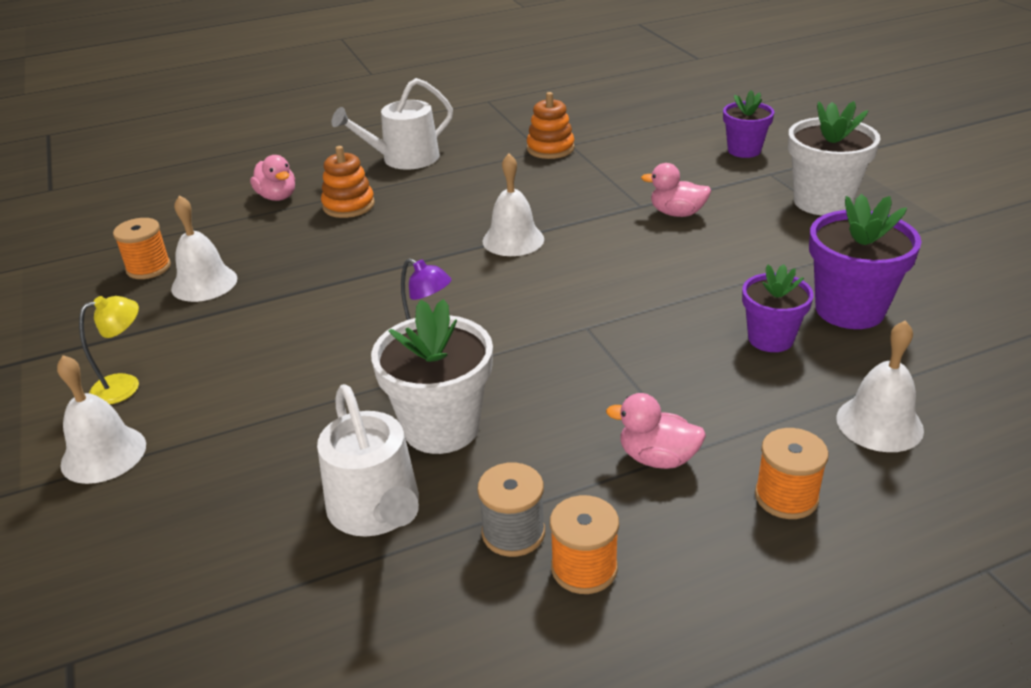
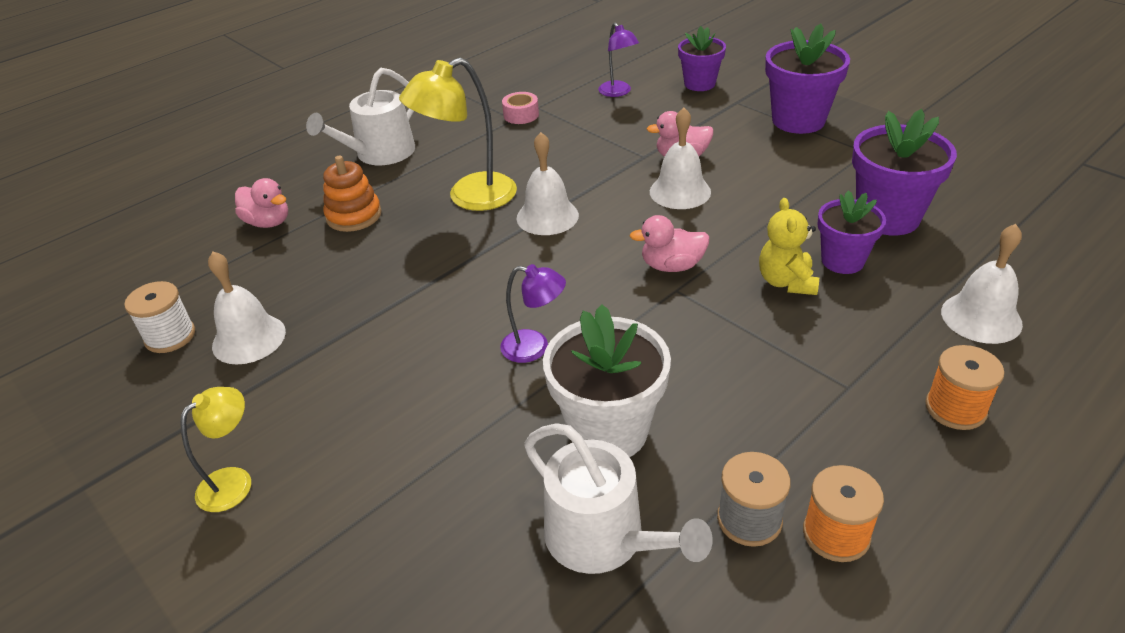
camera: 20 degrees left, 5 degrees up
white bell [57,355,146,484] -> white bell moved to [650,107,711,209]
orange spool [113,218,171,279] -> white spool [124,281,195,353]
orange stacking toy [527,92,575,159] -> pink tape [502,92,539,124]
pink duck [606,393,706,469] -> pink duck moved to [630,215,710,272]
white flower pot [788,101,881,216] -> purple flower pot [765,23,850,134]
none -> yellow lamp [399,58,517,211]
none -> purple lamp [598,23,639,97]
none -> yellow teddy bear [759,198,819,295]

